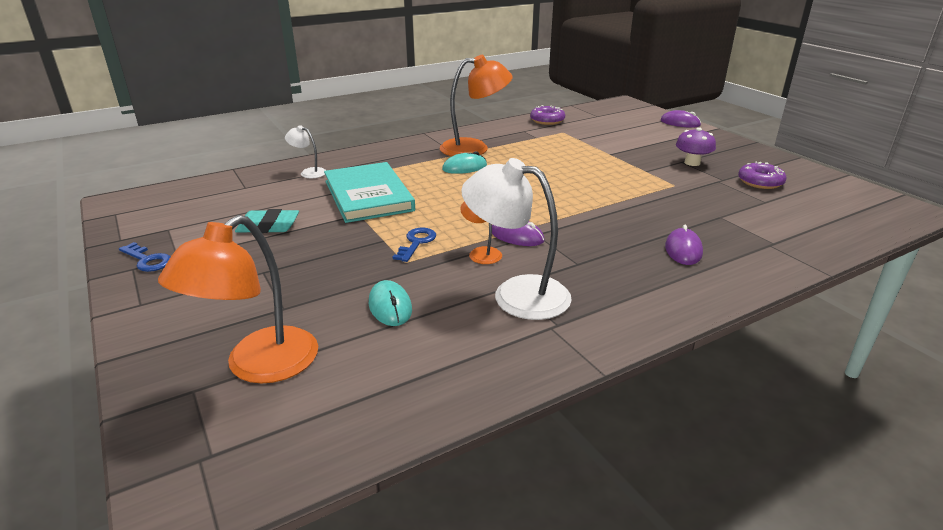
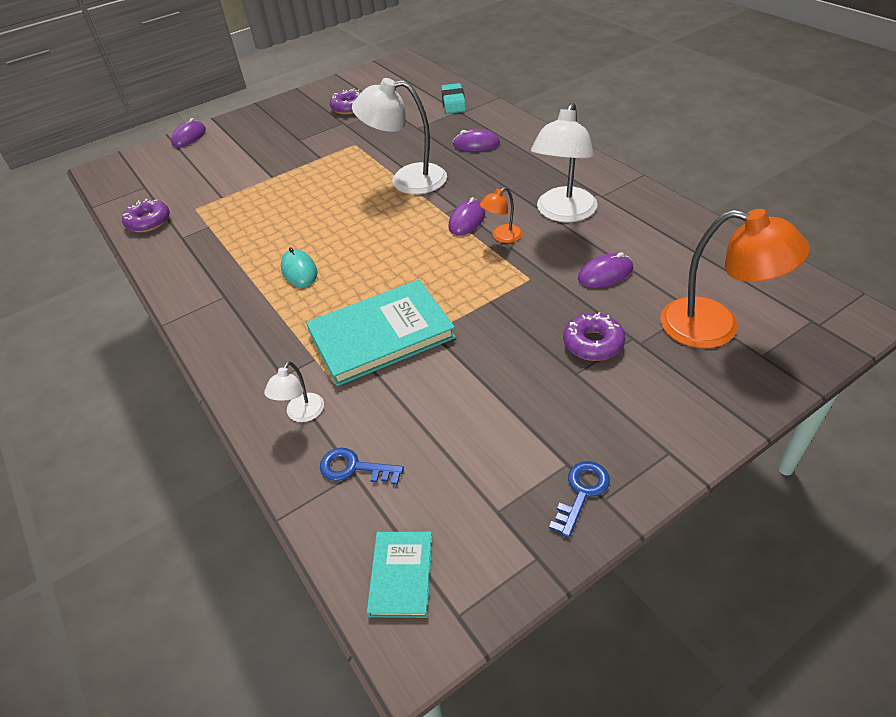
camera: 90 degrees left, 15 degrees up
turquoise eraser [235,209,299,233] -> turquoise eraser moved to [441,83,466,114]
turquoise mouse [369,280,412,326] -> purple mouse [578,252,633,288]
blue key [393,228,436,262] -> blue key moved to [320,448,404,485]
orange lamp [440,55,513,156] -> none
purple mushroom [676,127,716,166] -> none
none -> white lamp [352,78,447,194]
none -> turquoise book [367,532,432,618]
none -> purple donut [563,312,625,361]

